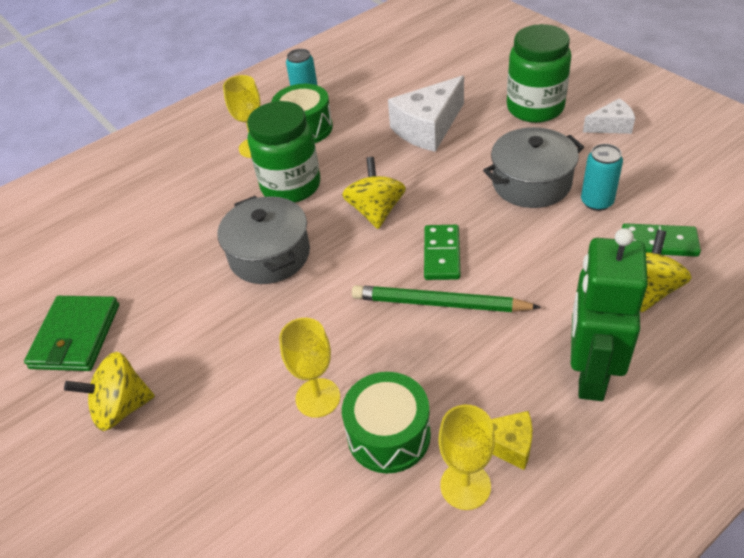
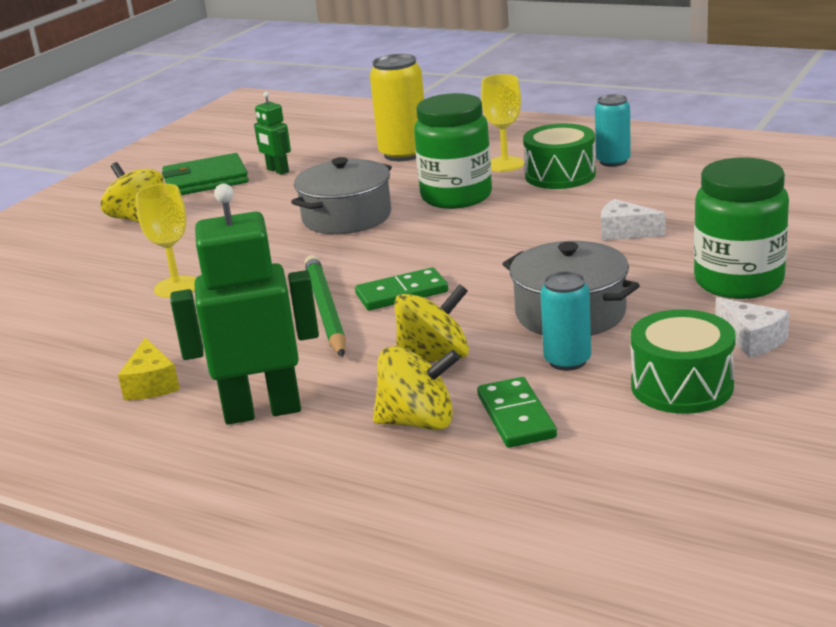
camera: 65 degrees right, 20 degrees down
yellow spinning top [342,157,406,229] -> yellow spinning top moved to [395,284,469,363]
green drum [342,372,431,473] -> green drum moved to [631,309,736,414]
white cheese [388,75,464,152] -> white cheese [601,199,665,241], size x0.55
yellow goblet [438,405,495,510] -> none
none -> green robot [254,92,291,175]
none -> yellow can [370,54,424,161]

